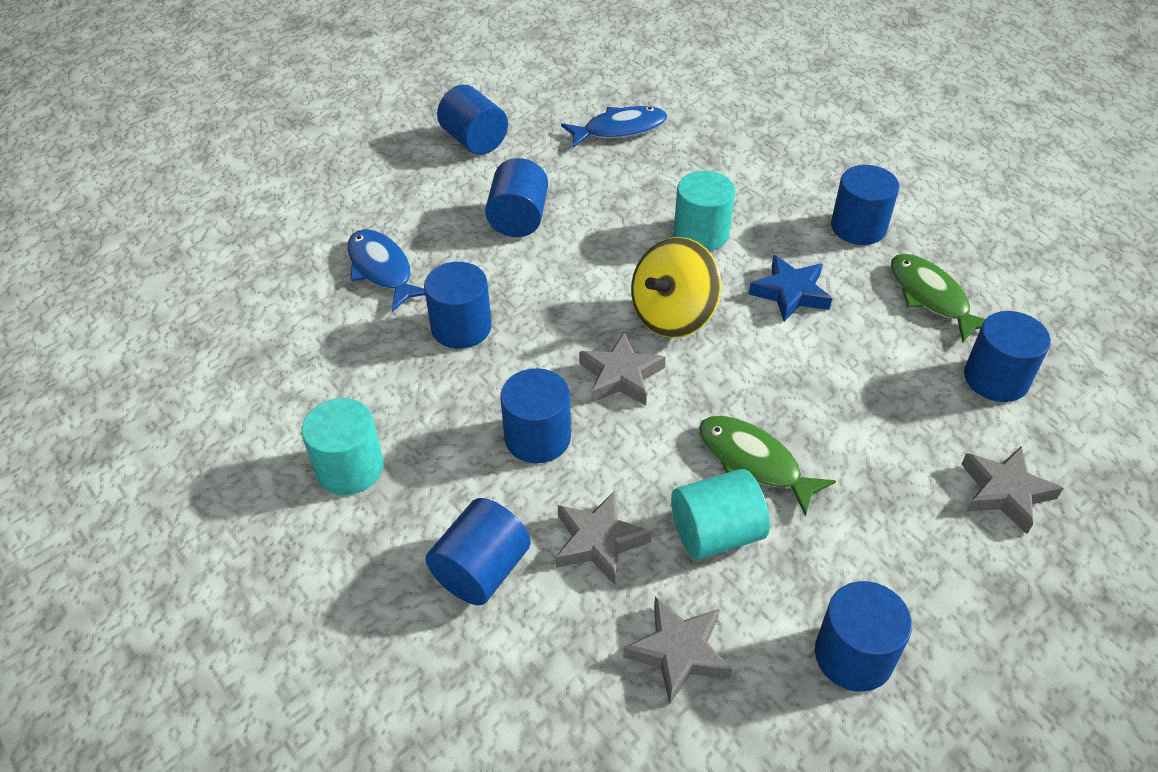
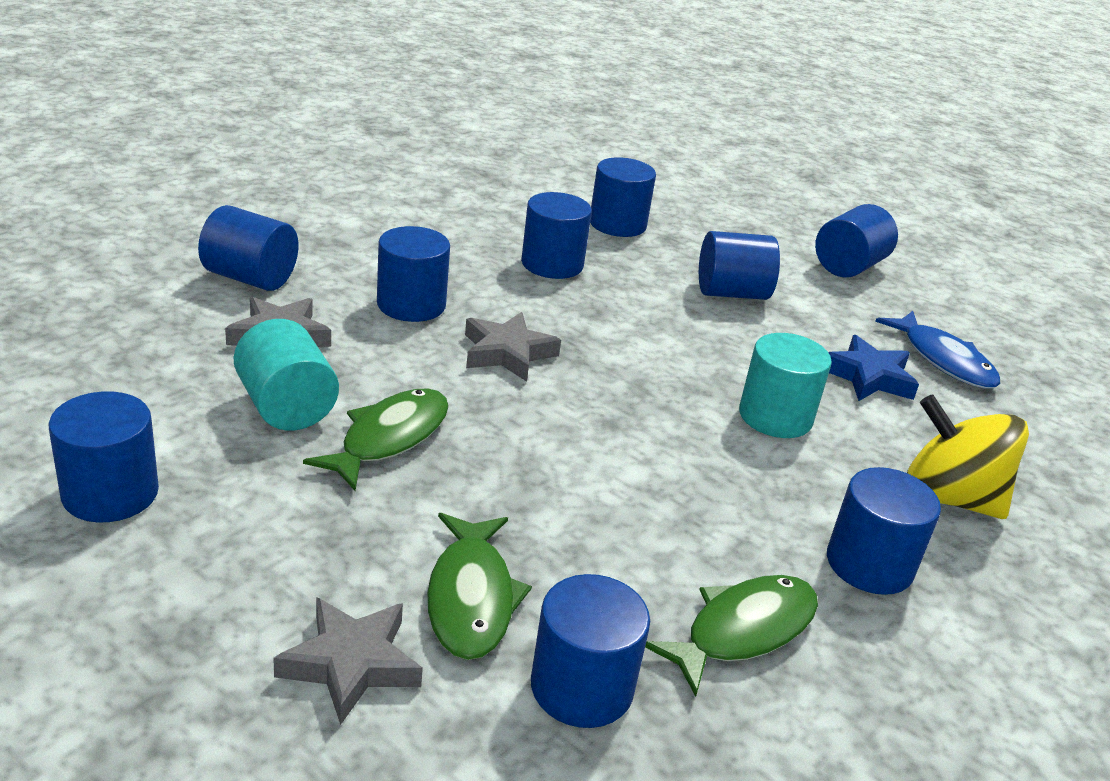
camera: 75 degrees right, 15 degrees down
turquoise cylinder [301,398,384,495] -> none
blue fish [347,229,425,312] -> blue cylinder [590,157,656,237]
grey star [623,597,732,704] -> none
yellow spinning top [631,237,721,338] -> yellow spinning top moved to [907,394,1029,519]
blue star [749,255,832,322] -> blue star moved to [828,335,919,401]
none -> green fish [427,513,532,660]

